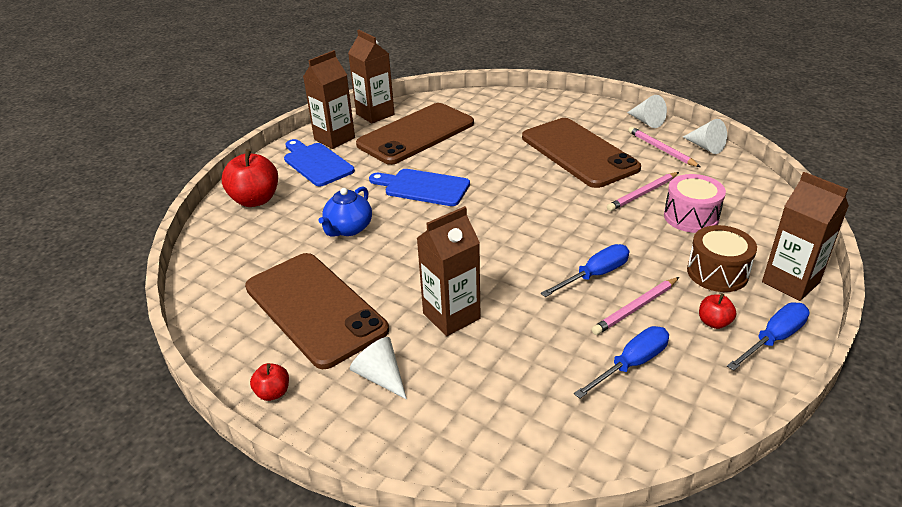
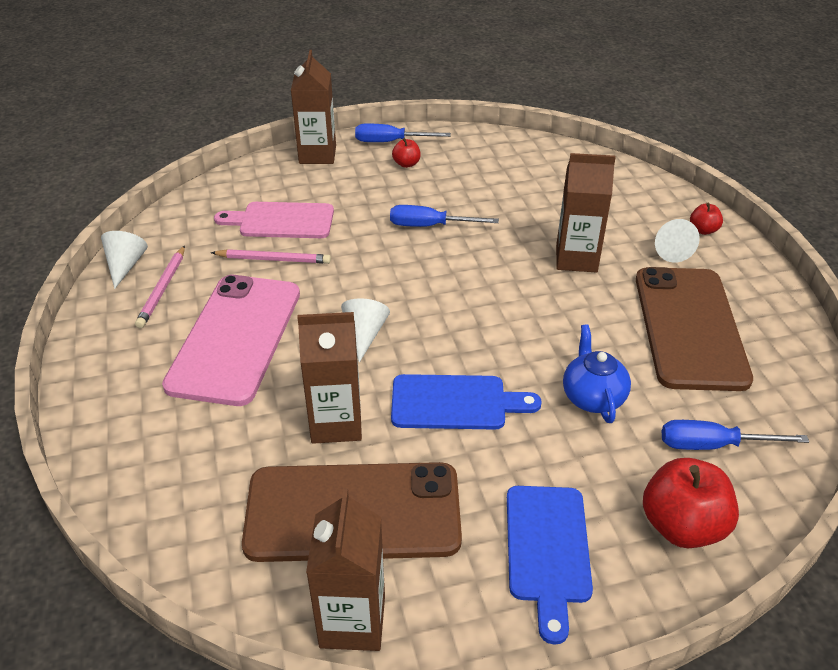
camera: 140 degrees left, 5 degrees up
red apple [250,363,289,401] -> red apple moved to [690,203,723,235]
brown carton [303,50,355,149] -> brown carton moved to [297,312,362,444]
blue teapot [318,187,372,237] -> blue teapot turned 75 degrees counterclockwise [563,324,631,423]
blue cutting board [369,169,470,206] -> blue cutting board turned 60 degrees counterclockwise [391,374,542,430]
brown phone [522,118,641,188] -> pink phone [162,275,300,406]
blue screwdriver [574,326,669,399] -> blue screwdriver moved to [662,420,809,450]
pink pencil [592,277,679,335] -> none
white cone [627,95,667,128] -> white cone moved to [341,298,390,363]
pink drum [664,174,726,233] -> pink cutting board [214,202,334,238]
brown drum [687,225,757,292] -> none

